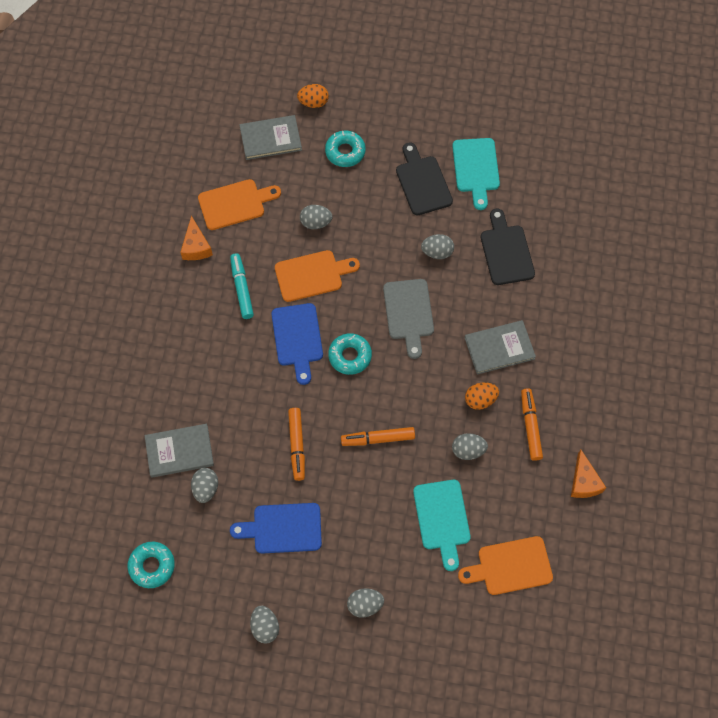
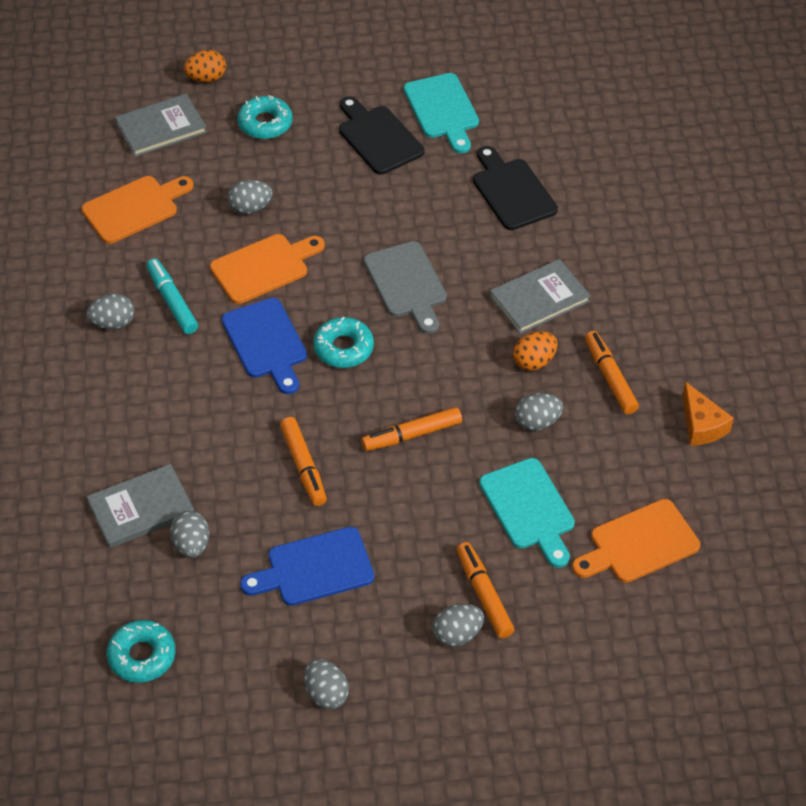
camera: 15 degrees left, 15 degrees down
orange cheese [180,216,213,260] -> none
grey egg [421,234,454,259] -> grey egg moved to [87,294,134,330]
none -> orange marker [457,542,514,638]

